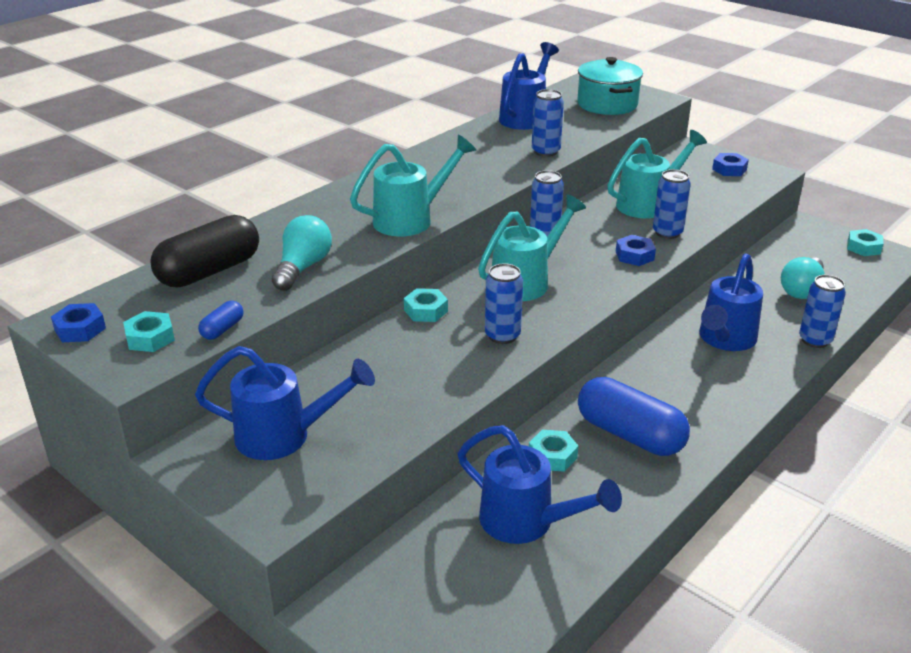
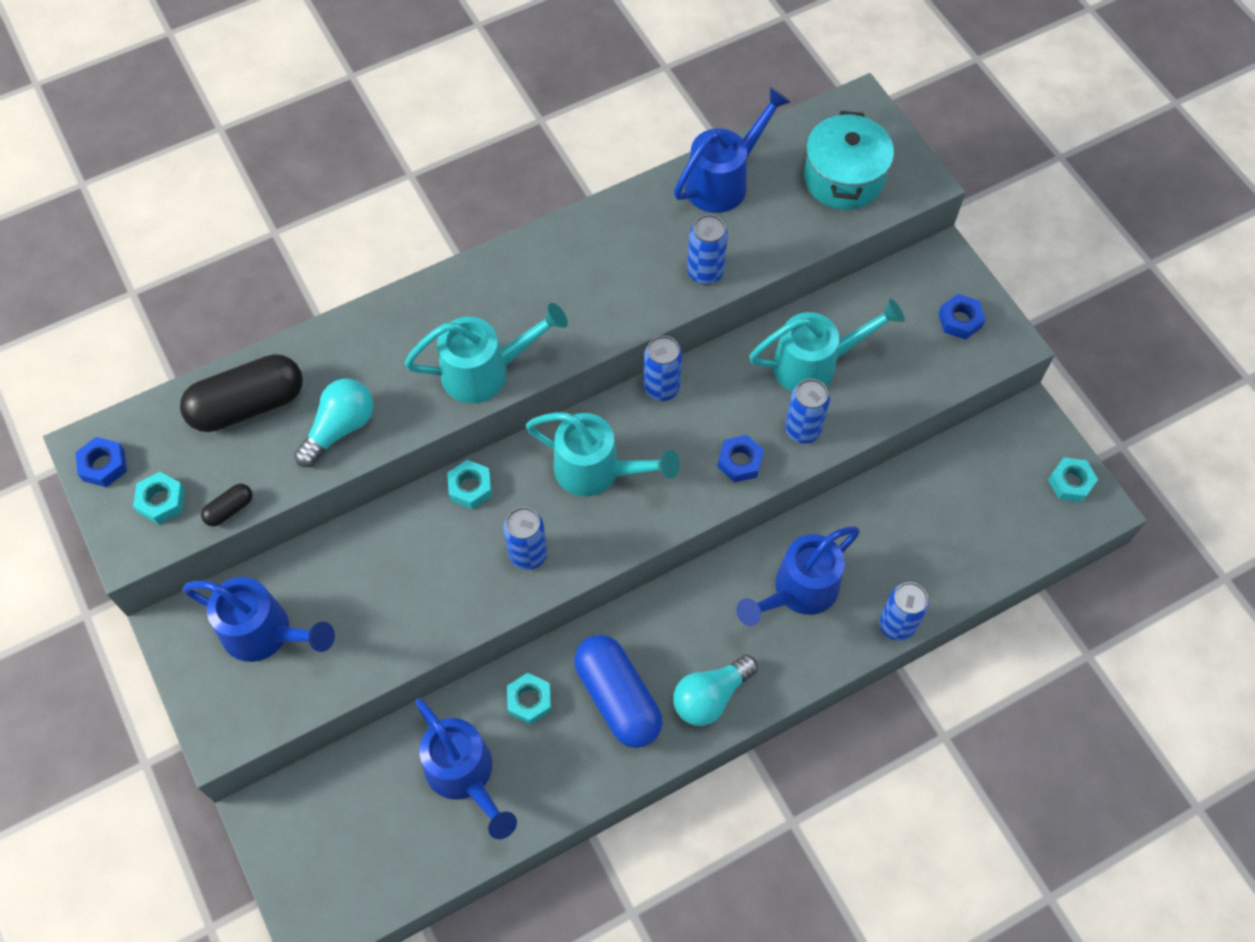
camera: 20 degrees right, 30 degrees up
blue capsule [198,301,243,340] -> black capsule [201,484,252,527]
turquoise watering can [478,195,586,301] -> turquoise watering can turned 45 degrees clockwise [526,412,680,496]
turquoise light bulb [781,257,825,299] -> turquoise light bulb moved to [673,655,758,726]

